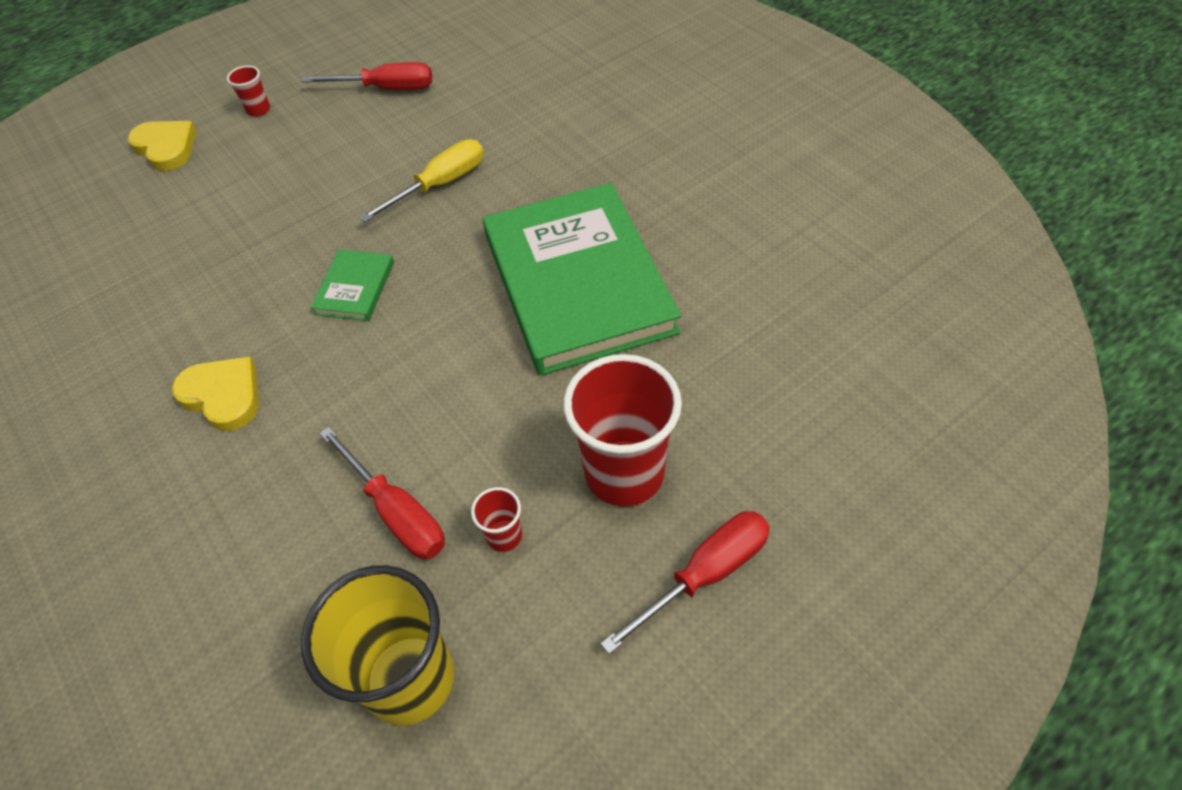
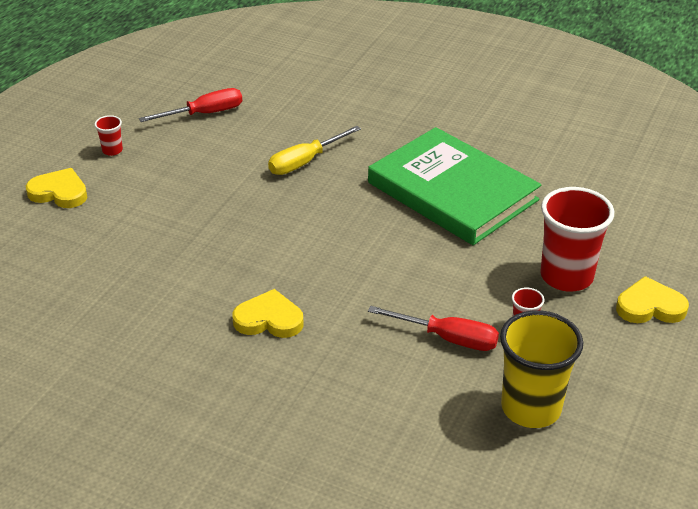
camera: 30 degrees left, 15 degrees down
green book [310,249,394,321] -> none
yellow screwdriver [359,139,484,222] -> yellow screwdriver turned 150 degrees counterclockwise [268,126,361,175]
red screwdriver [600,511,770,654] -> yellow heart [616,276,689,323]

